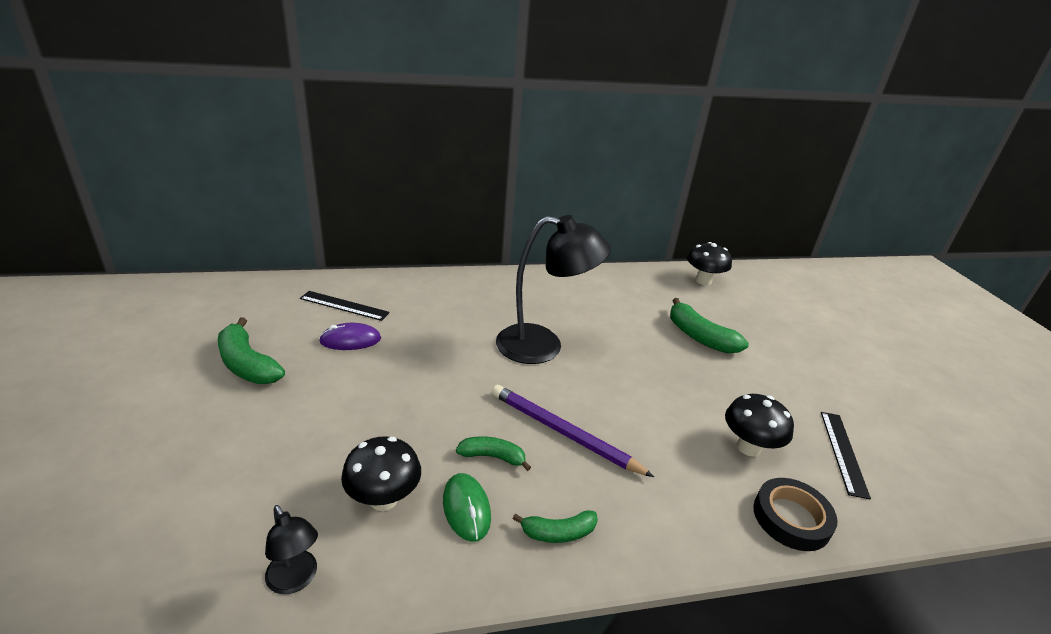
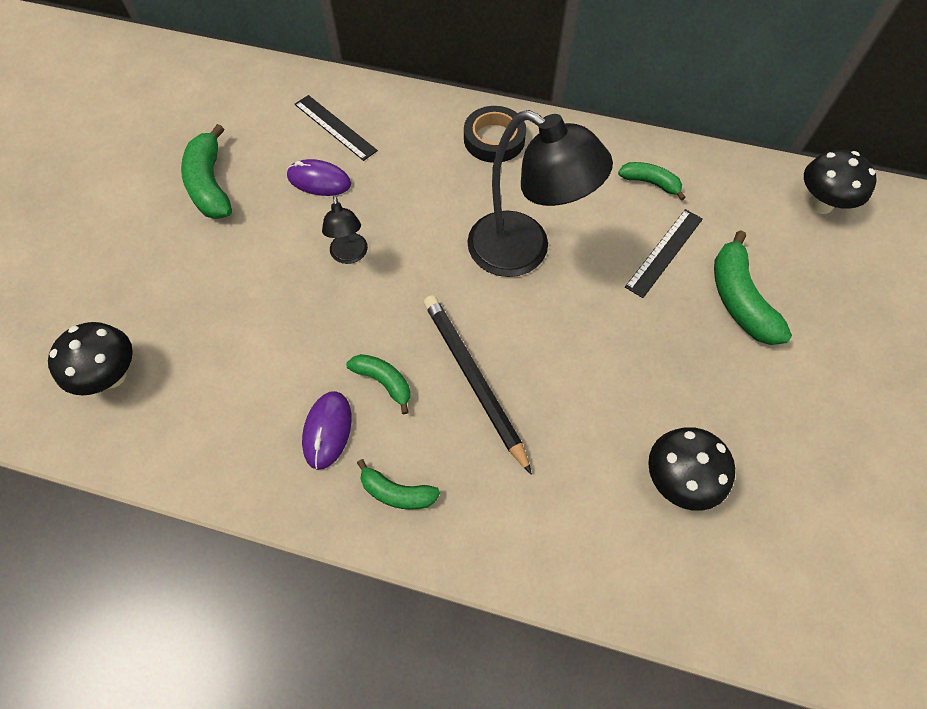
camera: 30 degrees right, 30 degrees up
black lamp [265,505,318,594] -> black lamp moved to [322,195,368,264]
black mushroom [341,436,421,511] -> black mushroom moved to [48,322,133,395]
green mouse [443,473,491,542] -> purple mouse [302,391,352,470]
purple pencil [492,385,654,477] -> black pencil [424,295,532,475]
black tape [754,478,838,551] -> black tape moved to [464,106,526,163]
black ruler [821,412,871,499] -> black ruler moved to [625,209,703,298]
none -> green banana [618,162,686,201]

